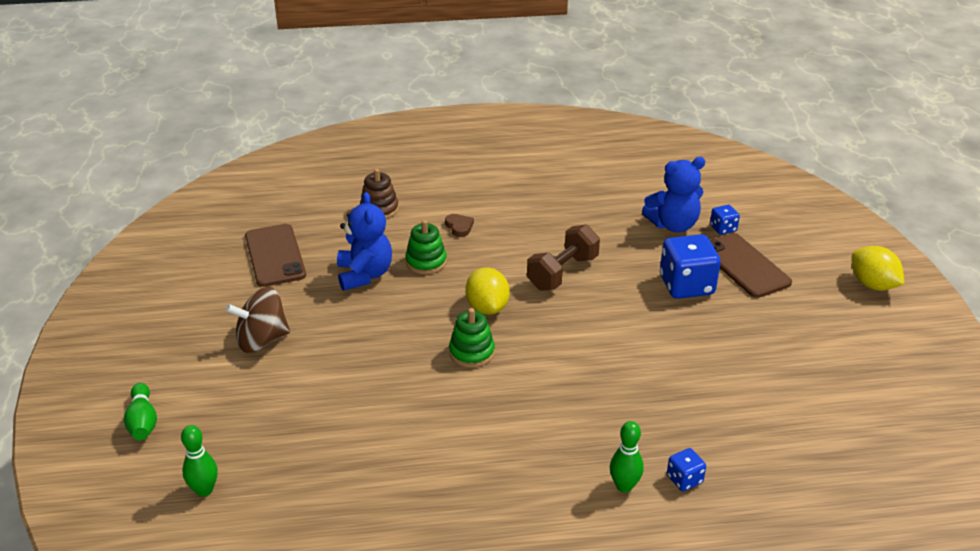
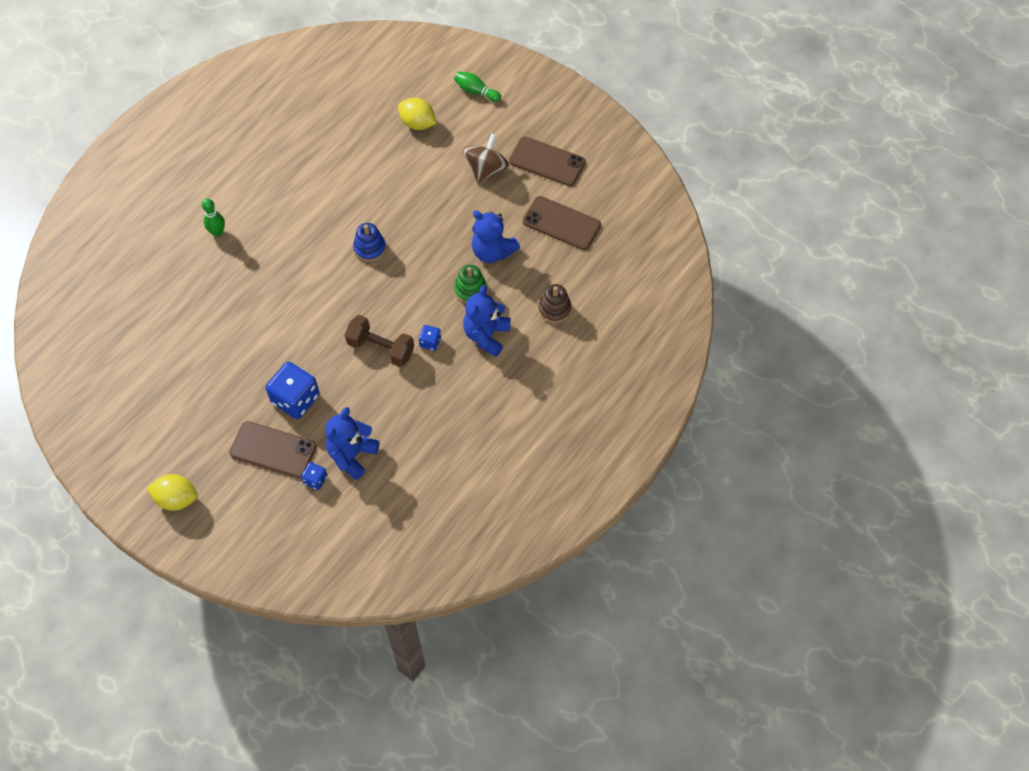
camera: 135 degrees right, 25 degrees up
green bowling pin [181,425,218,497] -> none
brown heart [445,214,474,237] -> blue teddy bear [463,285,510,357]
green stacking toy [449,308,495,368] -> blue stacking toy [353,223,386,262]
yellow lemon [465,268,510,315] -> yellow lemon moved to [398,98,436,130]
brown dumbbell [527,224,600,290] -> brown dumbbell turned 60 degrees counterclockwise [345,315,414,367]
blue dice [667,448,706,491] -> blue dice moved to [419,325,441,351]
none -> brown phone [509,137,585,186]

